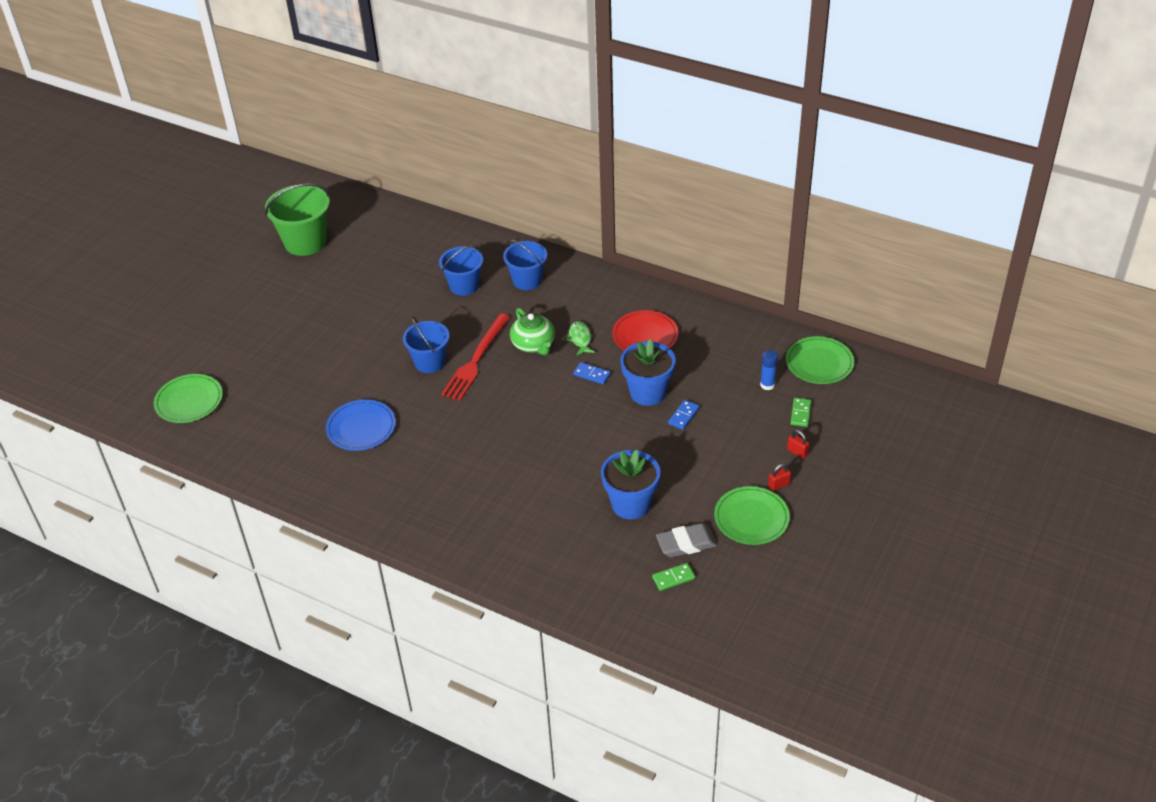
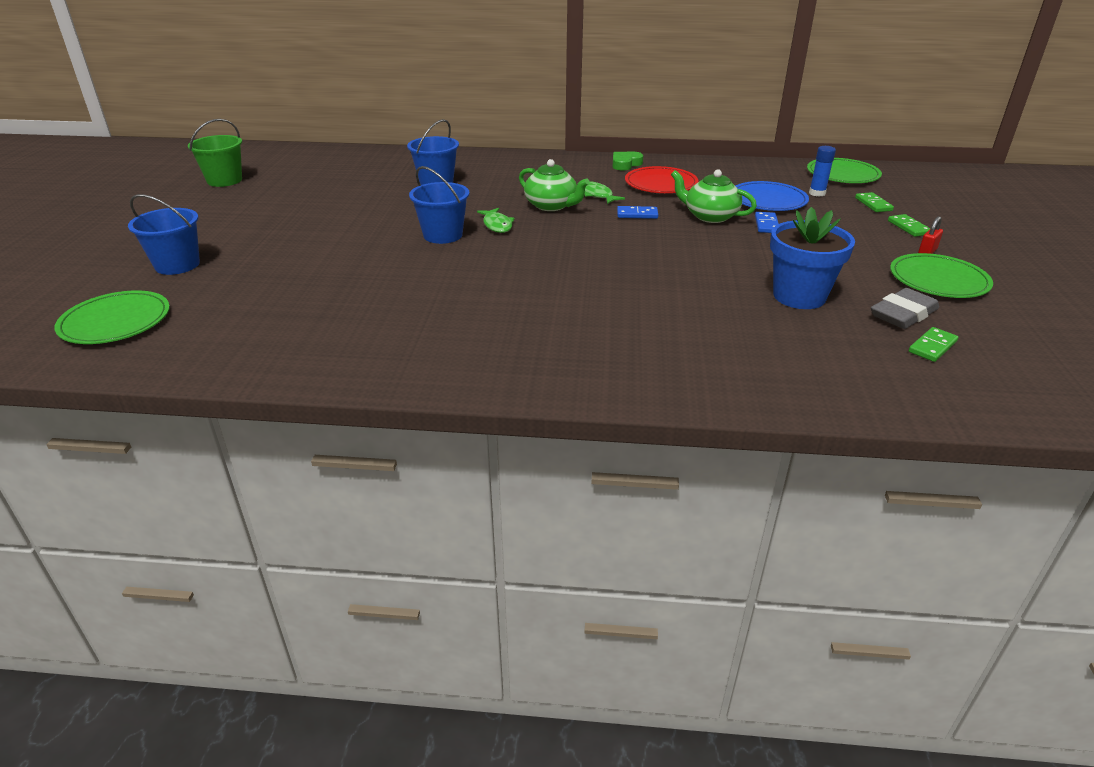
camera: 25 degrees left, 10 degrees down
green bucket [265,183,330,256] -> green bucket [188,119,242,187], size x0.67
blue plate [326,399,396,451] -> blue plate moved to [736,181,809,211]
red fork [441,314,510,401] -> green fish [477,208,515,233]
blue bucket [503,239,547,290] -> blue bucket moved to [128,194,200,275]
blue flower pot [621,339,676,406] -> green teapot [671,169,757,223]
red padlock [787,430,809,458] -> green domino [888,214,931,237]
none -> green heart [613,152,643,171]

